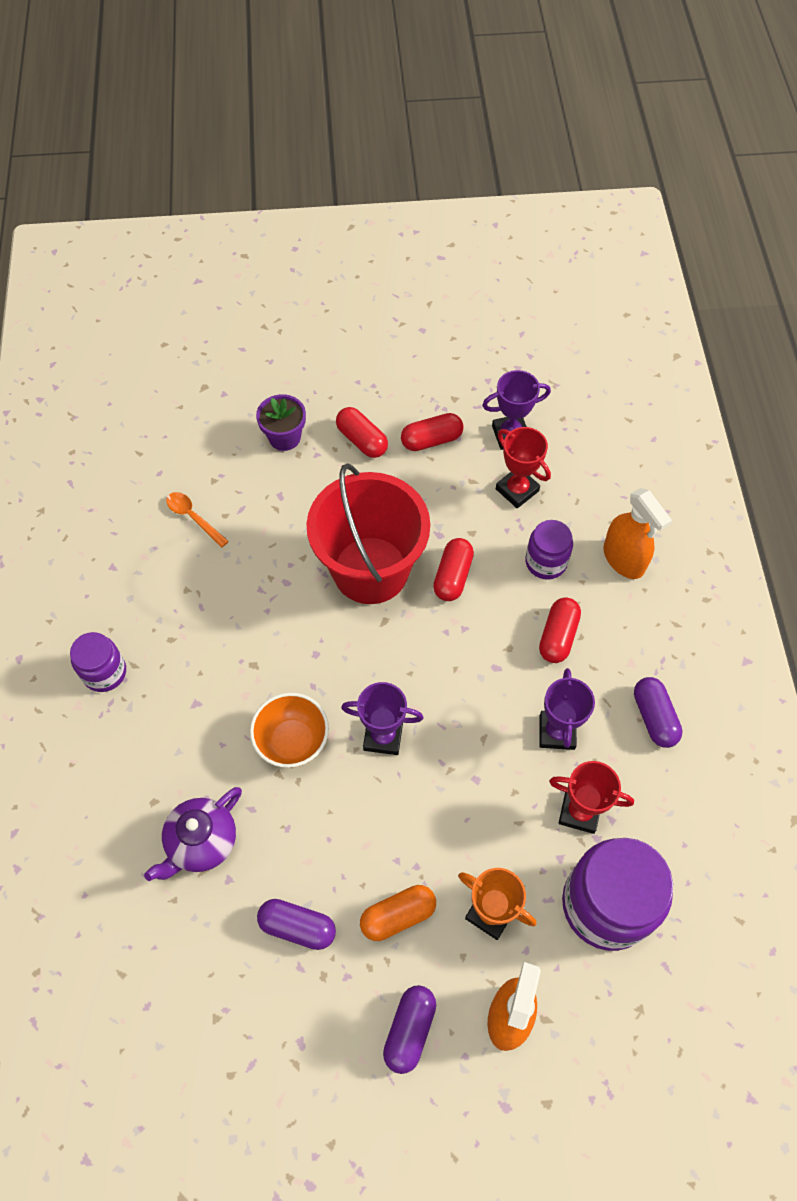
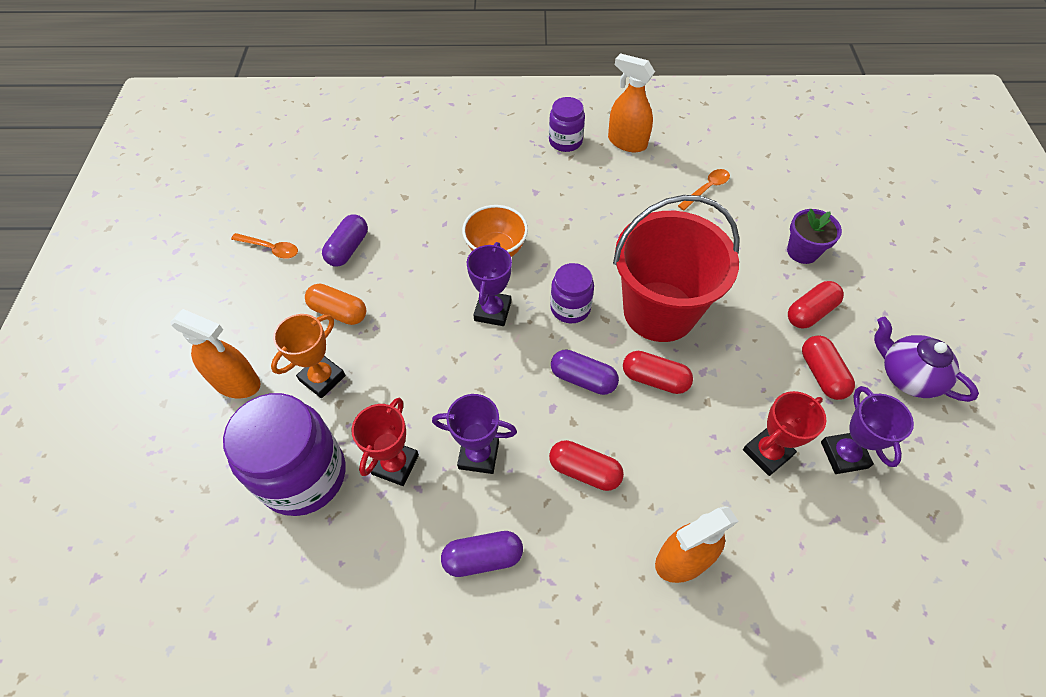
camera: 95 degrees right, 5 degrees down
purple teapot [144,787,242,881] -> purple teapot moved to [874,317,979,402]
orange capsule [360,885,436,941] -> orange capsule turned 45 degrees counterclockwise [305,284,366,325]
purple capsule [383,985,436,1074] -> purple capsule moved to [551,349,619,395]
purple jar [525,520,573,580] -> purple jar moved to [550,263,594,323]
none -> orange spoon [231,233,298,259]
none -> orange spray bottle [608,53,655,152]

